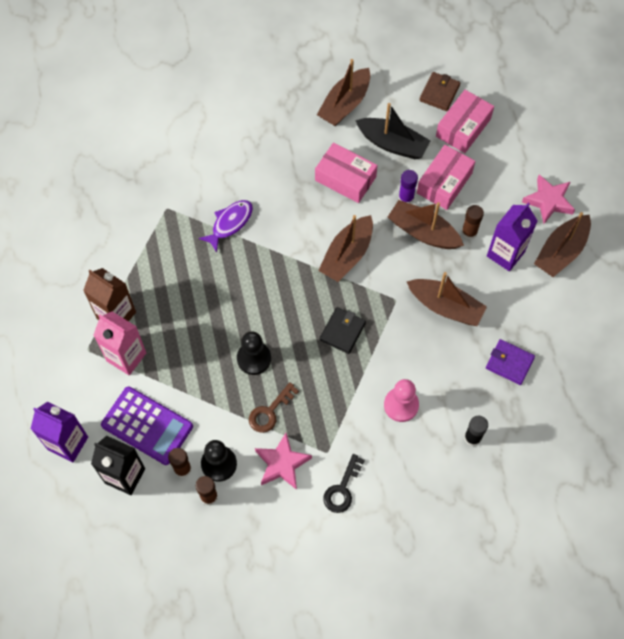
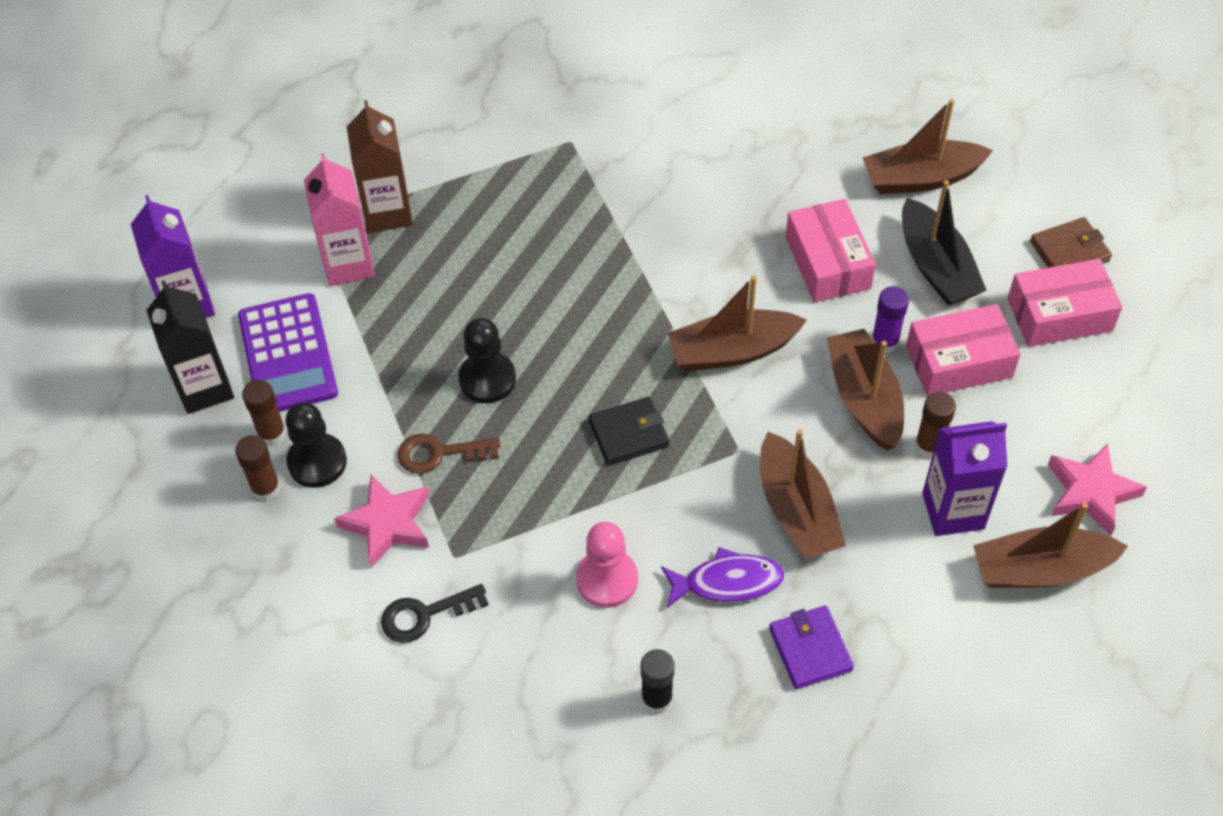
camera: 45 degrees right, 10 degrees down
purple fish [199,200,253,253] -> purple fish moved to [661,547,784,608]

